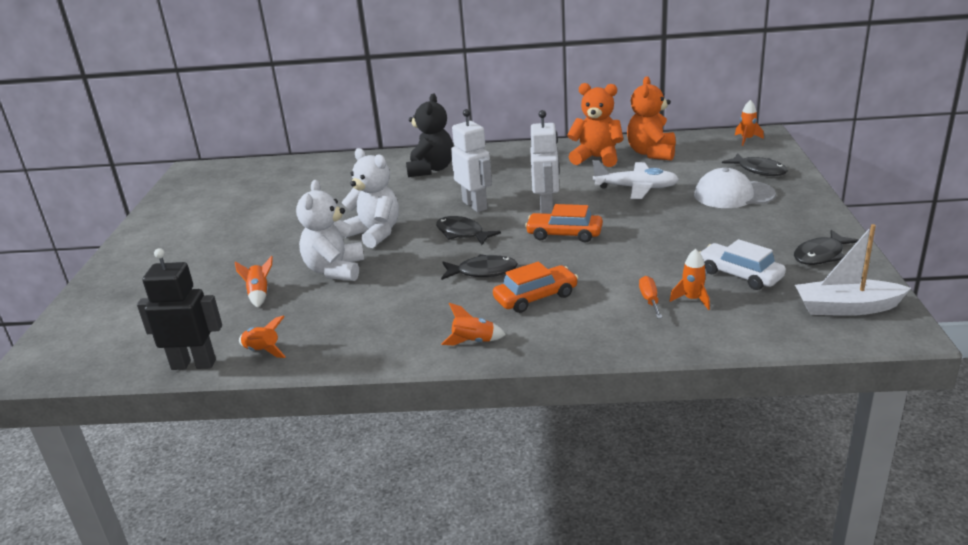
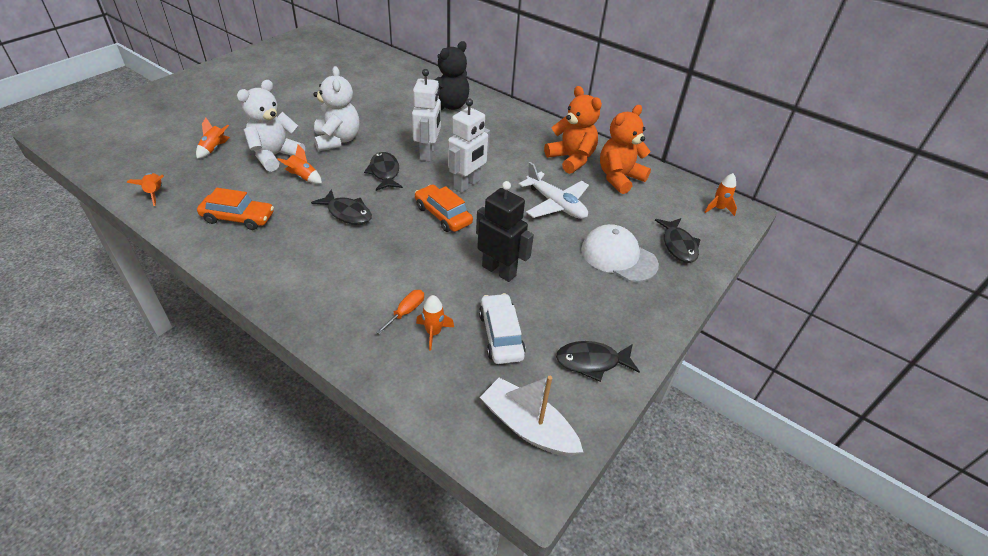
camera: 30 degrees right, 15 degrees up
black robot [137,248,222,370] -> black robot moved to [476,181,534,282]
orange rocket [441,303,506,346] -> orange rocket moved to [277,145,322,184]
orange car [493,262,578,313] -> orange car moved to [197,188,274,230]

